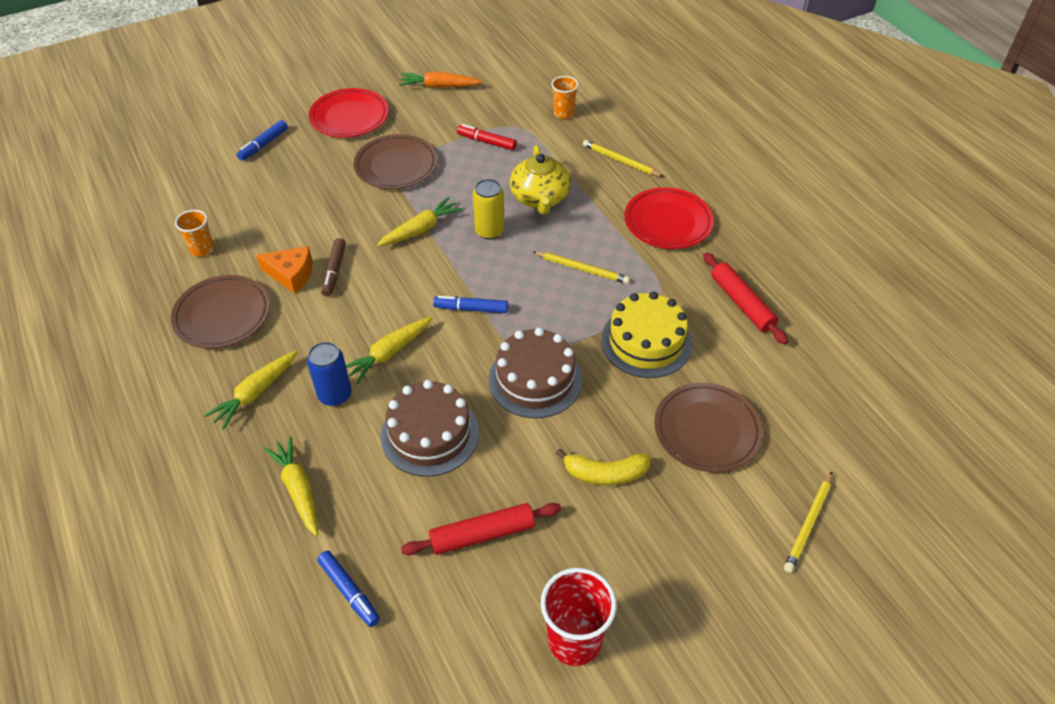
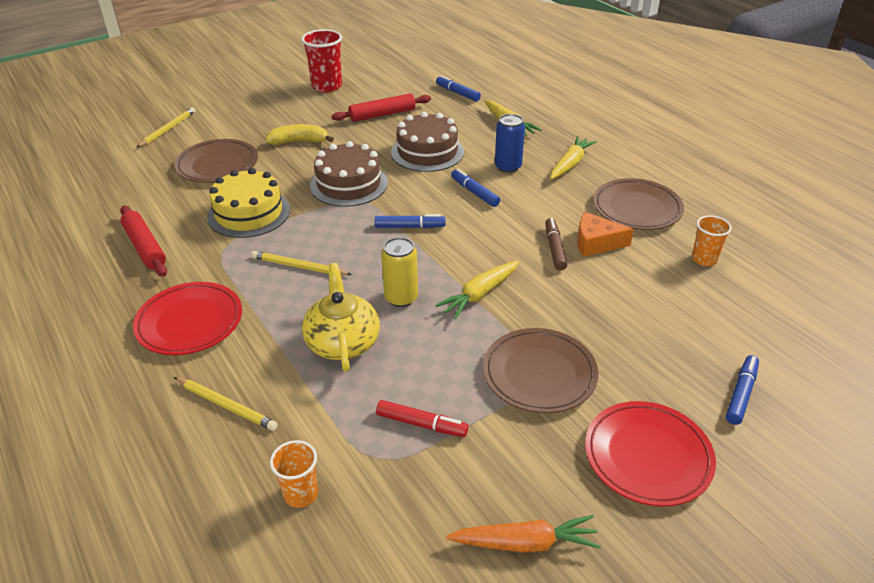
camera: 175 degrees right, 10 degrees down
yellow carrot [346,316,432,384] -> blue marker [451,169,500,207]

